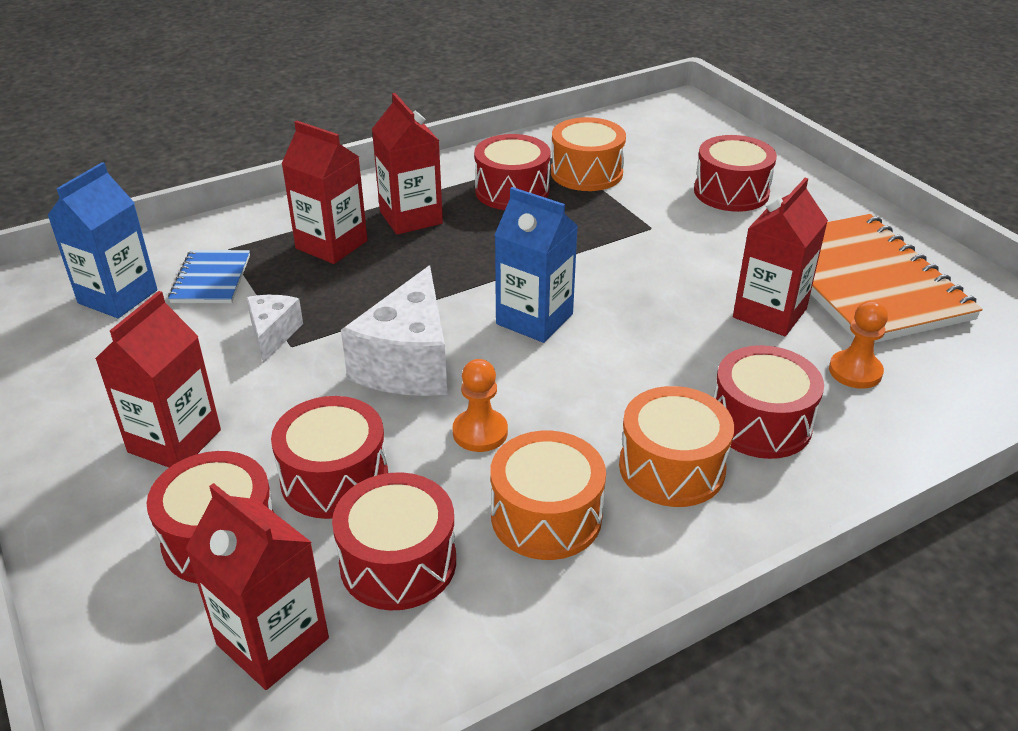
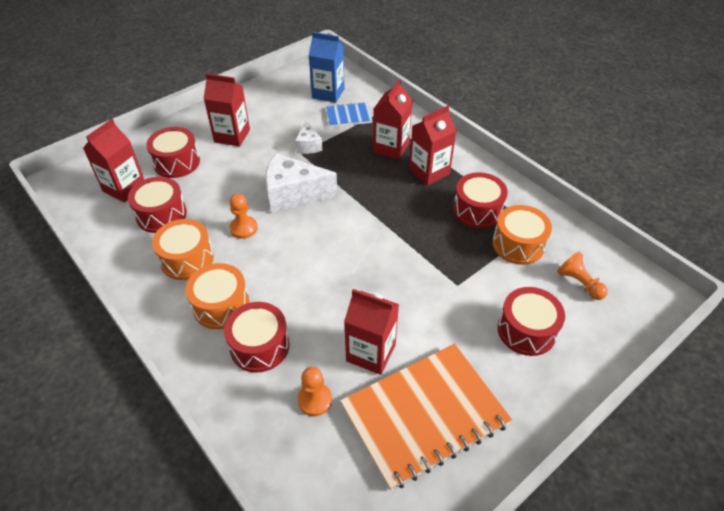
camera: 80 degrees right, 10 degrees up
white cheese [246,295,303,363] -> white cheese turned 90 degrees clockwise [295,121,323,154]
red drum [271,396,388,519] -> none
blue carton [495,187,578,343] -> none
none -> orange pawn [557,252,608,300]

